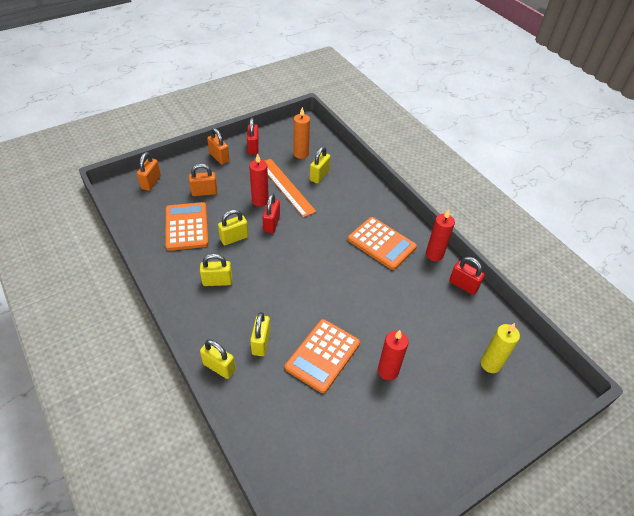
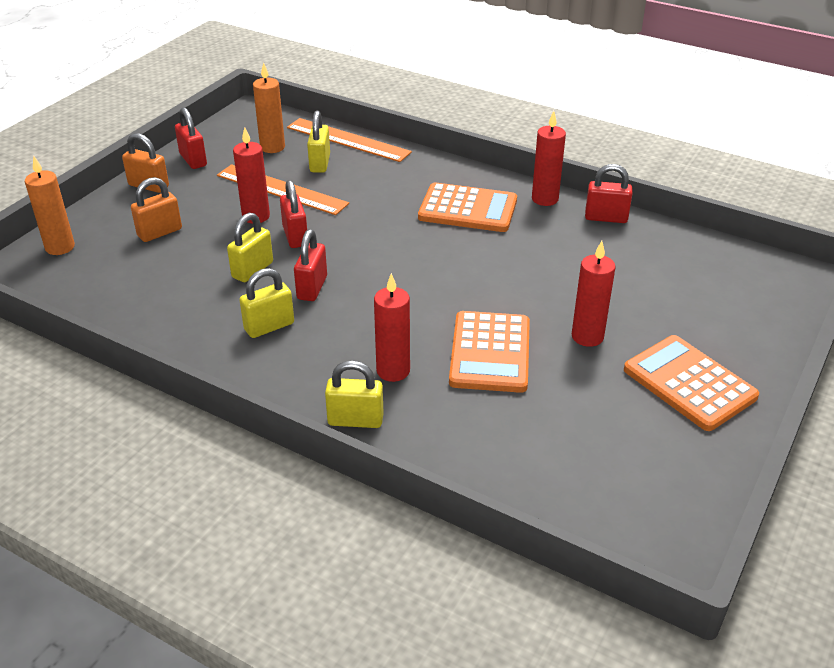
camera: 25 degrees left, 10 degrees down
orange padlock [137,152,161,191] -> orange candle [25,156,75,255]
orange calculator [165,202,209,251] -> orange calculator moved to [624,335,759,431]
yellow padlock [250,312,271,356] -> red candle [374,273,410,382]
yellow candle [481,323,520,373] -> none
none -> orange ruler [287,118,412,162]
none -> red padlock [294,229,327,301]

